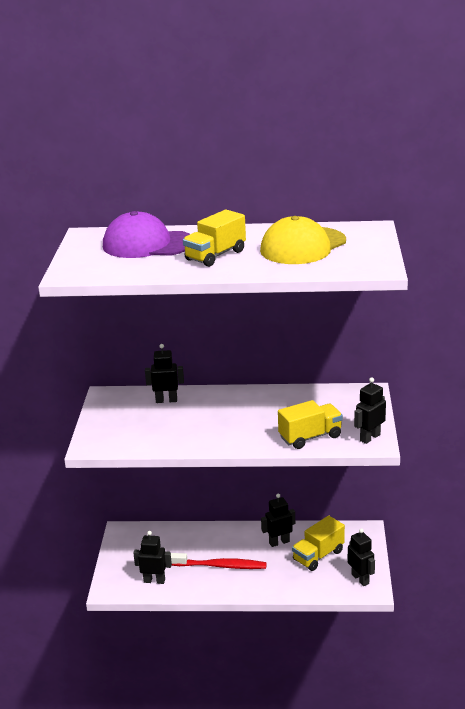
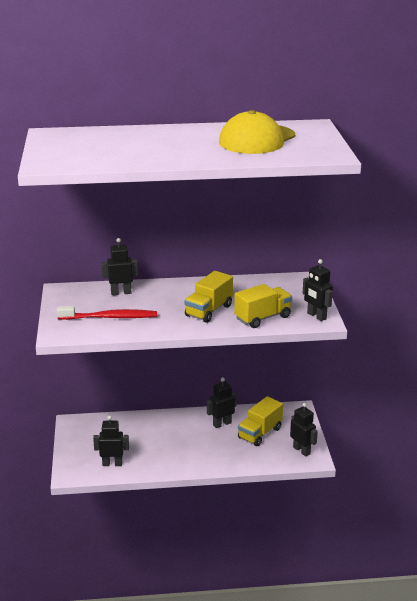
camera: 10 degrees left, 0 degrees up
purple cap [103,211,190,258] -> none
red toothbrush [171,553,267,569] -> red toothbrush moved to [57,306,157,320]
yellow truck [183,210,246,267] -> yellow truck moved to [185,271,233,323]
black robot [354,377,386,444] -> black robot turned 75 degrees counterclockwise [303,259,333,321]

